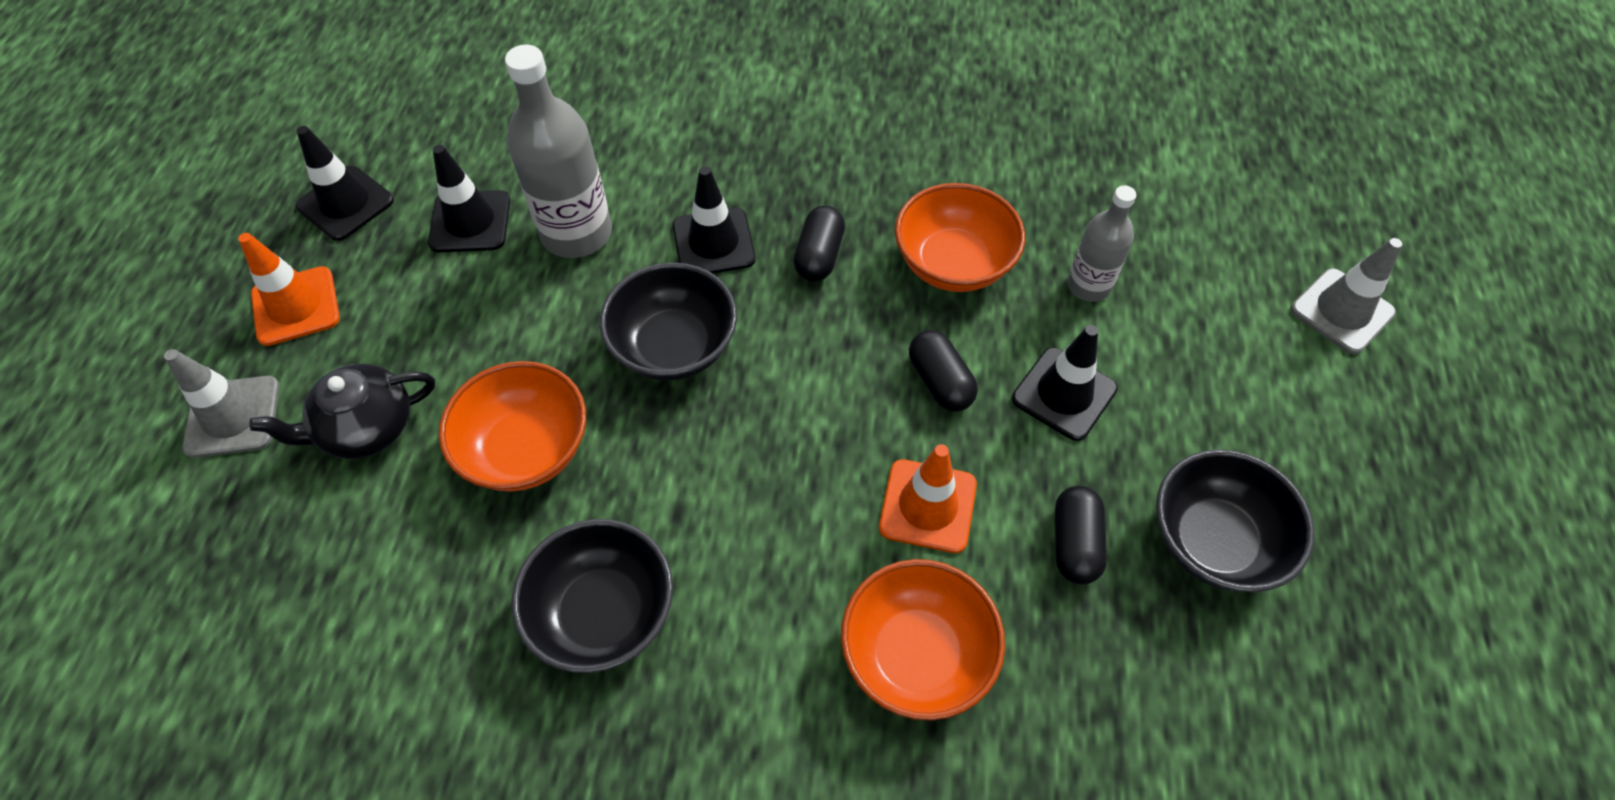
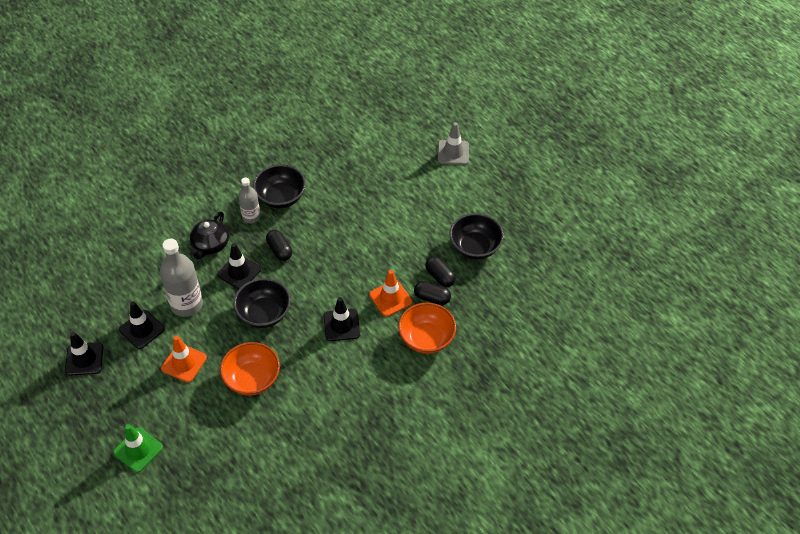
camera: 45 degrees left, 5 degrees down
grey traffic cone [164,349,280,458] -> green traffic cone [113,424,163,472]
orange traffic cone [238,233,340,346] -> orange traffic cone moved to [161,336,207,383]
black teapot [249,364,435,459] -> black teapot moved to [190,211,229,259]
black bowl [512,519,673,673] -> black bowl moved to [253,164,306,208]
orange bowl [895,183,1025,292] -> none
black capsule [909,330,978,412] -> black capsule moved to [414,281,451,305]
black traffic cone [1012,325,1118,441] -> black traffic cone moved to [323,297,360,341]
grey bottle [1068,185,1136,302] -> grey bottle moved to [238,178,261,223]

